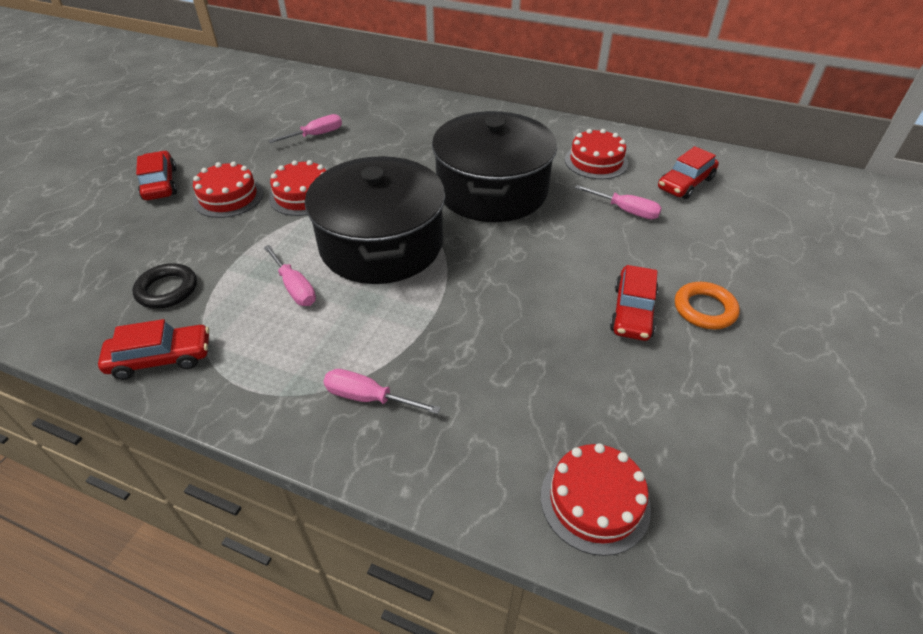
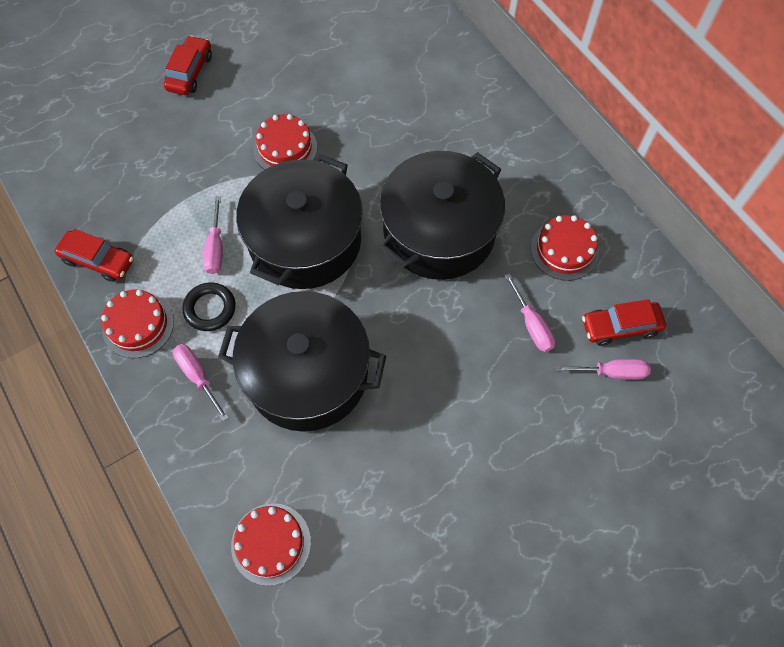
camera: 35 degrees right, 20 degrees up
black ring [132,263,197,309] -> black ring moved to [182,282,236,331]
red cake [193,162,263,218] -> red cake moved to [101,289,174,358]
pink screwdriver [268,114,342,143] -> pink screwdriver moved to [556,359,651,380]
red car [610,265,658,341] -> none
orange ring [675,282,740,329] -> none
none -> black pot [218,291,386,432]

